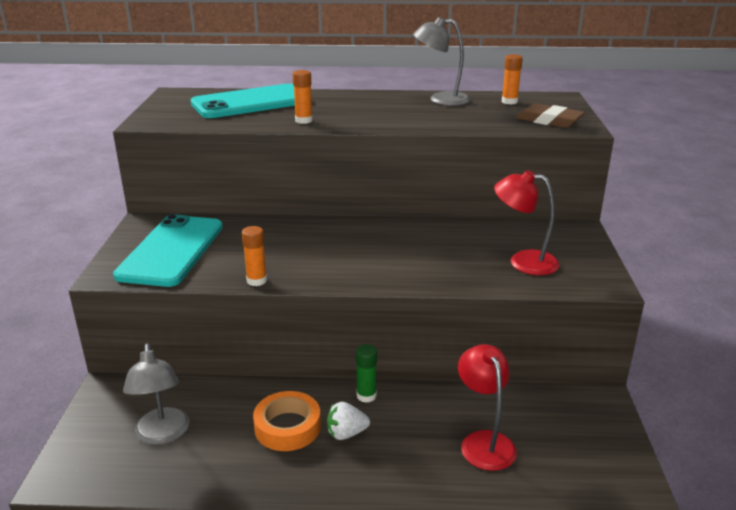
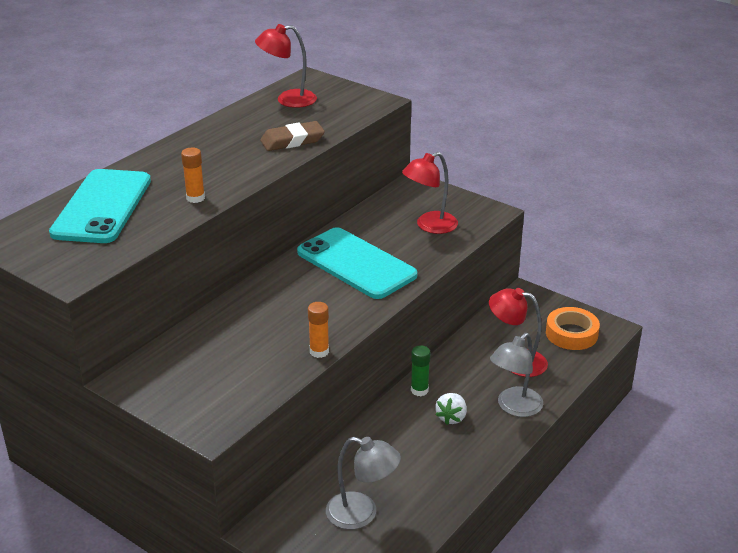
camera: 55 degrees left, 5 degrees up
turquoise phone [113,214,223,287] -> turquoise phone moved to [297,227,417,299]
orange tape [253,391,321,451] -> orange tape moved to [546,307,600,350]
grey lamp [413,17,470,106] -> grey lamp moved to [490,333,543,417]
orange glue stick [502,54,523,105] -> red lamp [255,24,317,108]
brown eraser [516,103,585,128] -> brown eraser moved to [260,121,325,151]

